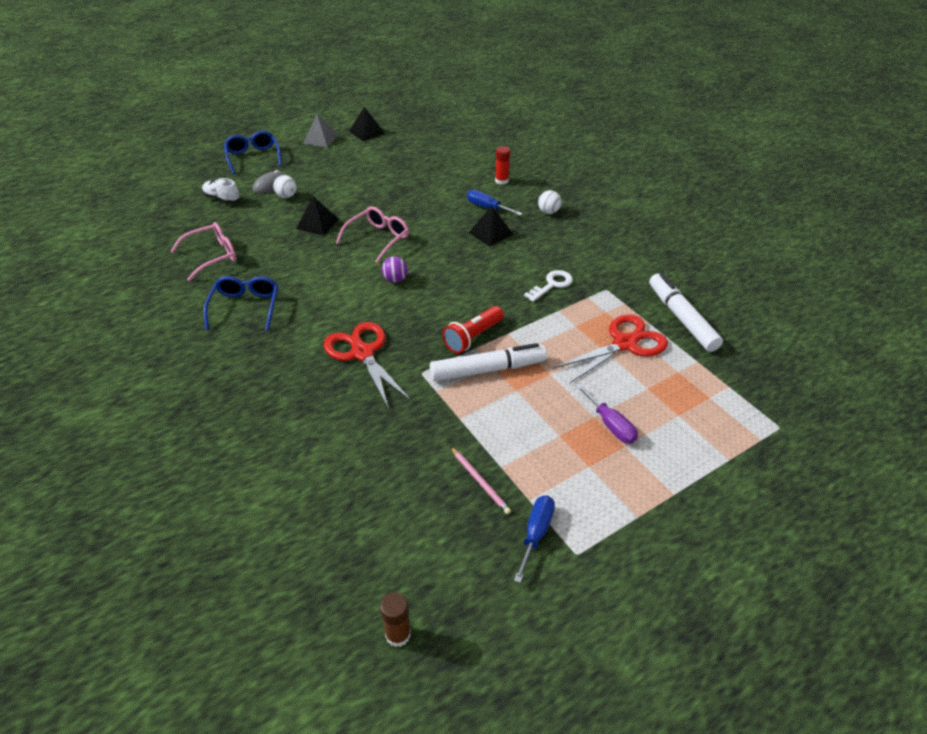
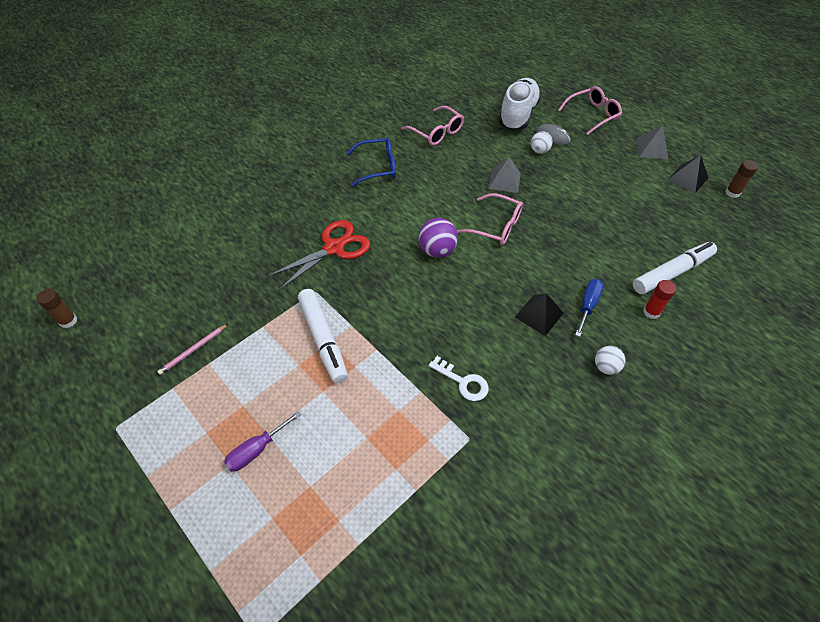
camera: 80 degrees right, 10 degrees up
white shoe [202,178,240,203] -> white shoe [499,78,541,131], size x1.89
blue glasses [224,131,282,174] -> pink glasses [558,86,622,135]
black pyramid [296,196,339,236] -> grey pyramid [488,157,521,193]
purple ball [382,256,408,283] -> purple ball [418,218,458,258], size x1.57
red flashlight [442,306,504,353] -> none
blue screwdriver [514,495,555,583] -> none
red scissors [554,314,668,383] -> none
white marker [649,273,723,352] -> white marker moved to [633,242,717,294]
none -> brown glue stick [725,160,758,198]

